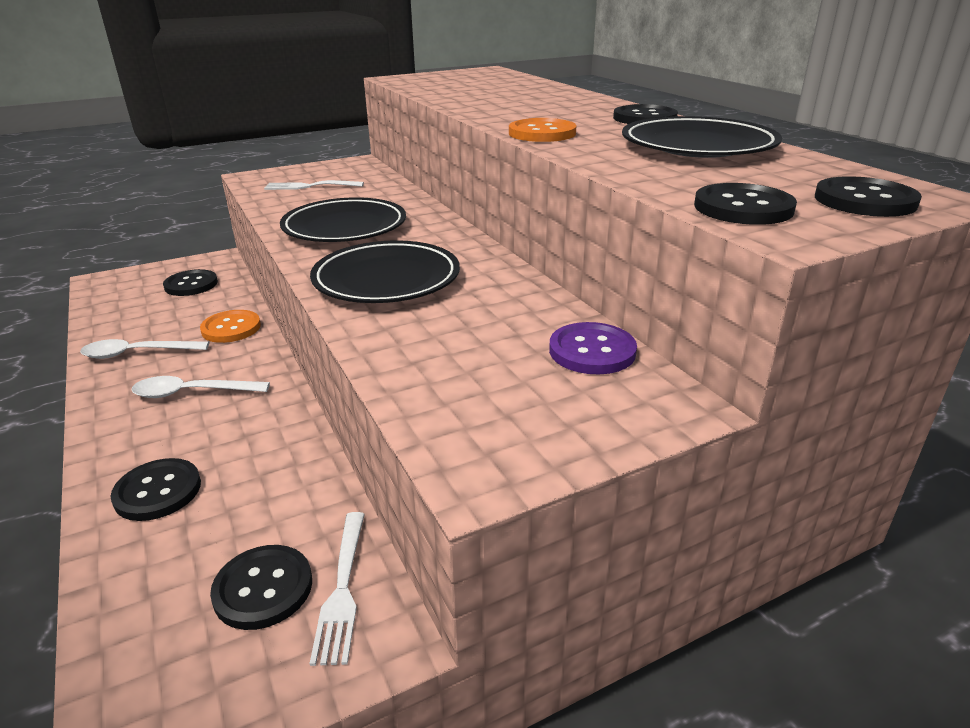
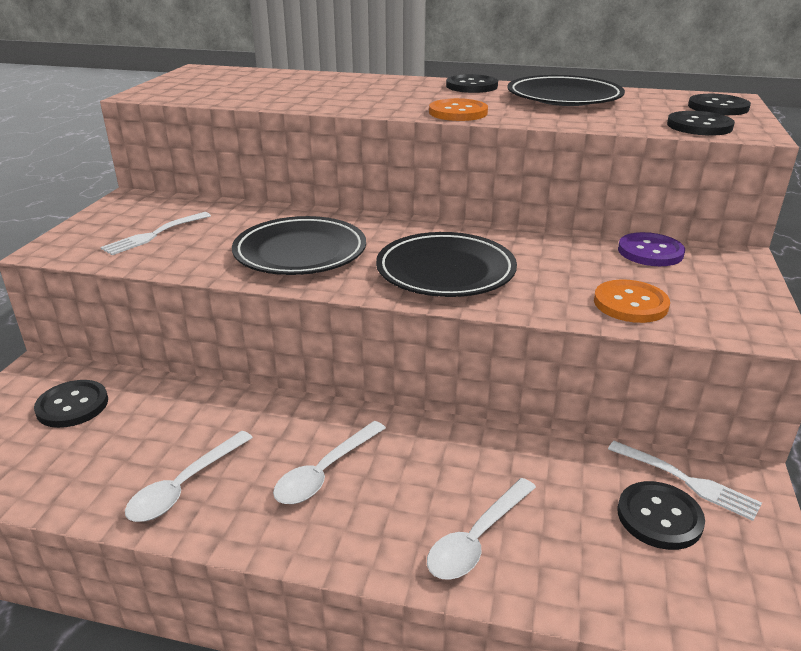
camera: 50 degrees left, 0 degrees up
black button [111,458,201,521] -> white spoon [427,478,536,580]
orange button [200,310,261,343] -> orange button moved to [594,279,670,323]

